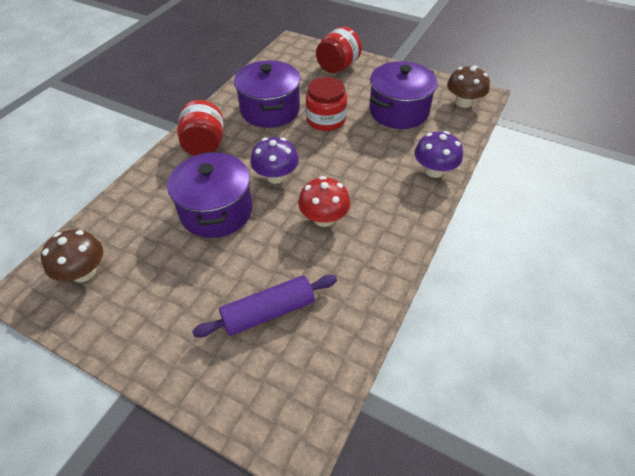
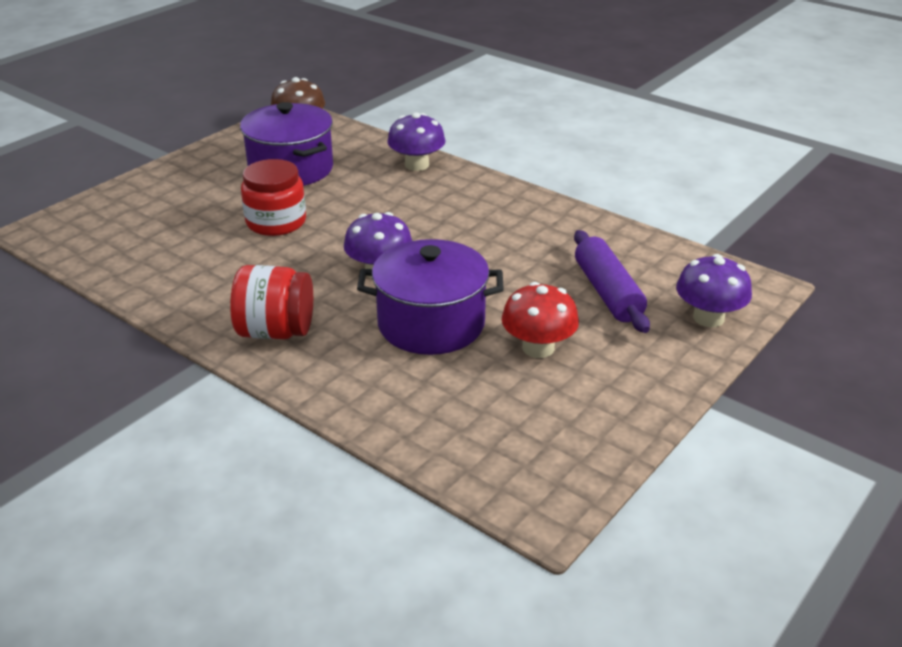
camera: 80 degrees left, 15 degrees down
brown mushroom [41,229,103,282] -> none
purple pot [234,60,301,128] -> none
red mushroom [298,176,350,227] -> red mushroom moved to [502,282,579,358]
red jar [316,26,362,73] -> none
none -> purple mushroom [676,254,752,327]

